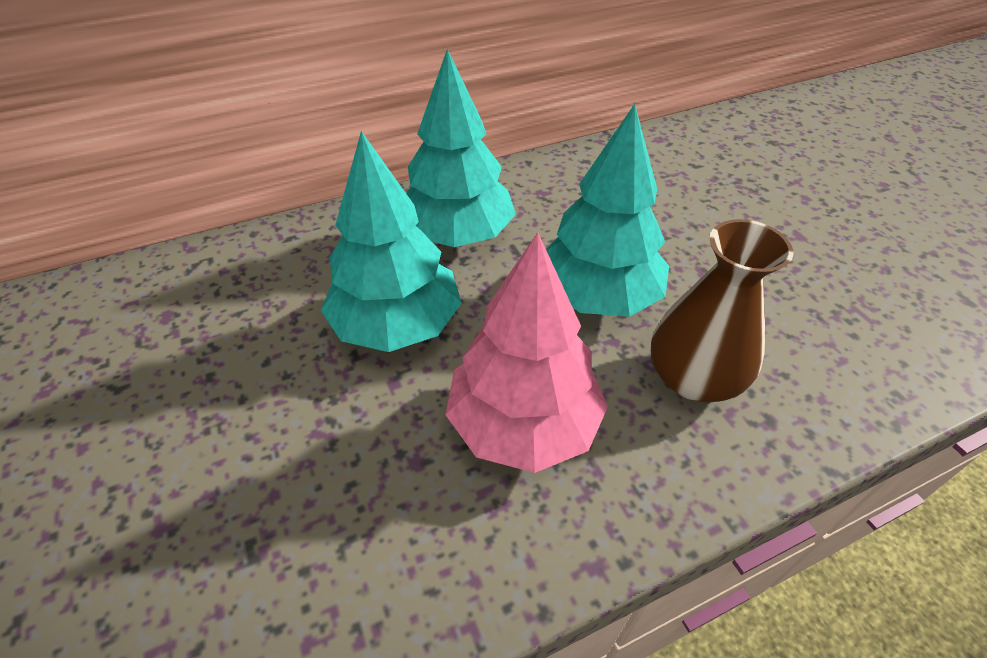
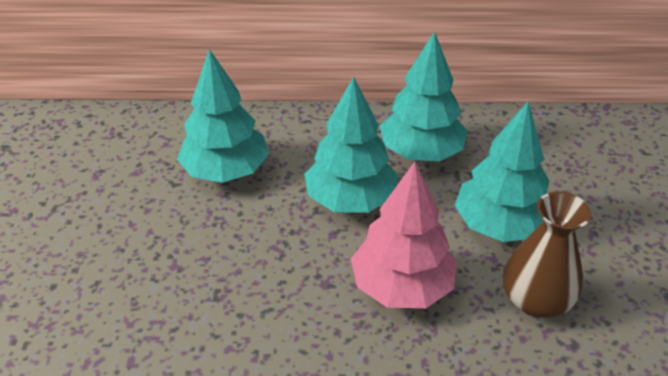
camera: 25 degrees right, 5 degrees down
none -> turquoise tree [177,49,269,183]

